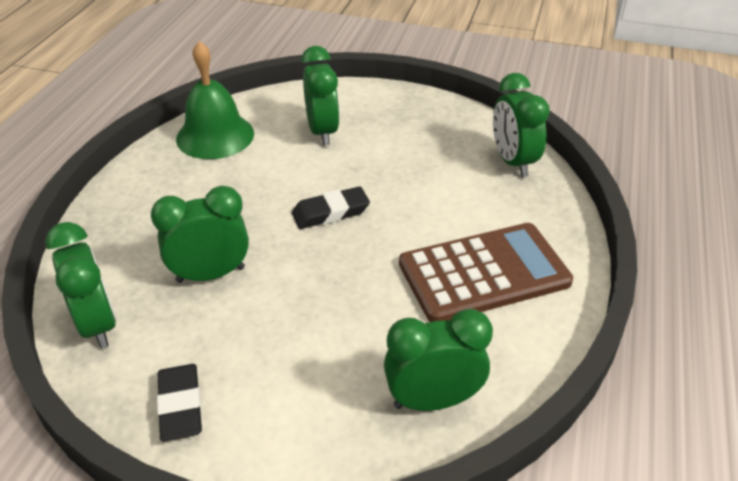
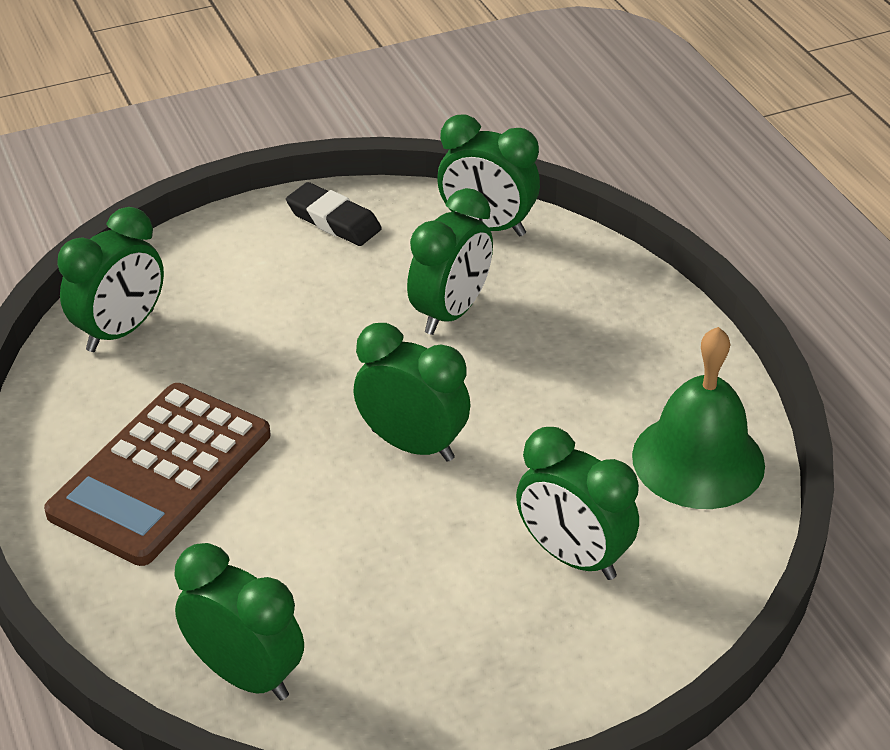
camera: 140 degrees right, 0 degrees up
black eraser [292,186,370,229] -> green clock [353,323,471,462]

